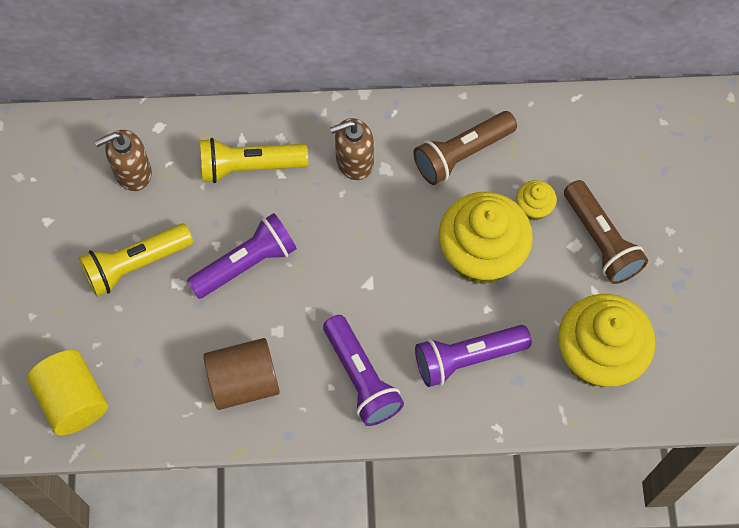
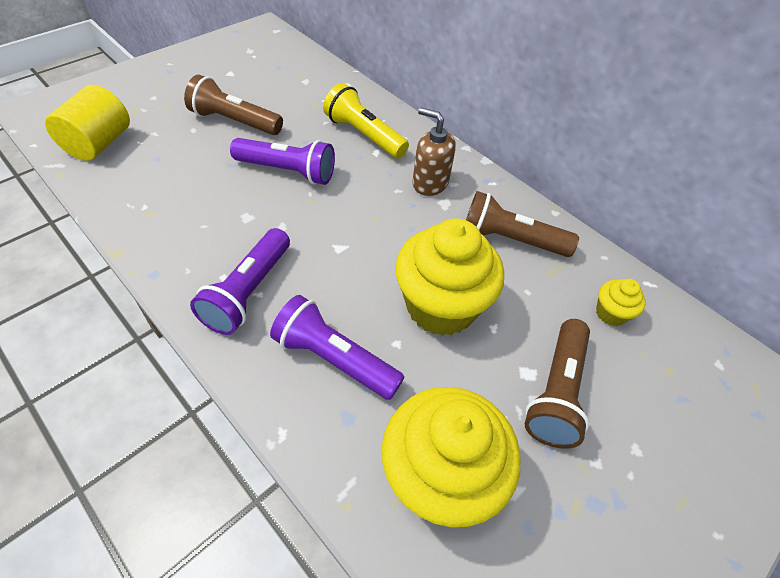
camera: 45 degrees right, 15 degrees down
yellow flashlight [79,223,193,296] -> brown flashlight [184,75,283,135]
brown soap dispenser [94,130,152,191] -> none
brown cylinder [203,338,280,410] -> none
yellow cupcake [516,180,557,221] -> yellow cupcake moved to [596,279,646,326]

